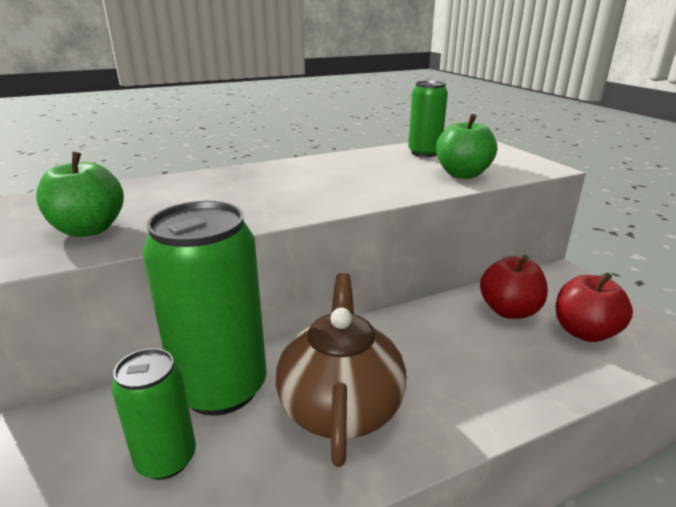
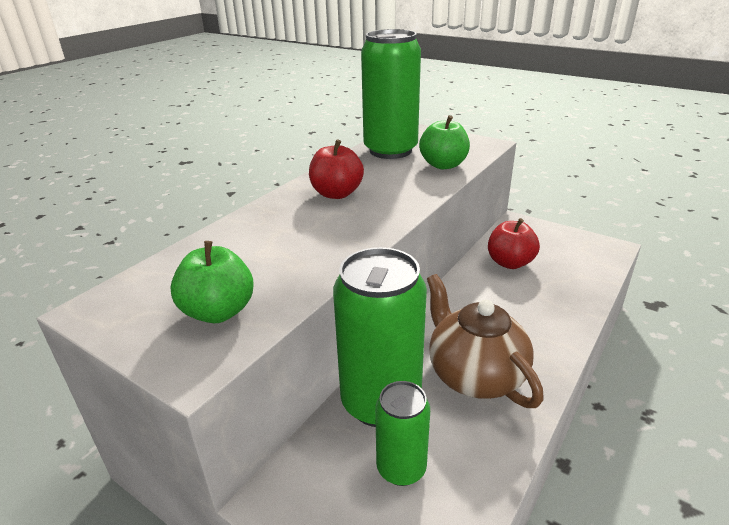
camera: 30 degrees left, 5 degrees up
green can [408,81,448,157] -> green can [361,29,421,159], size x1.82
red apple [556,272,633,342] -> red apple moved to [309,139,364,199]

